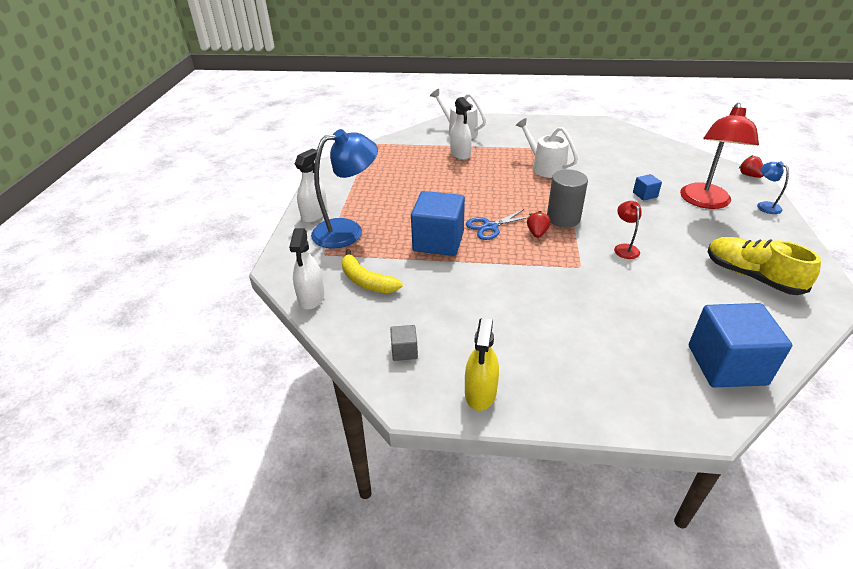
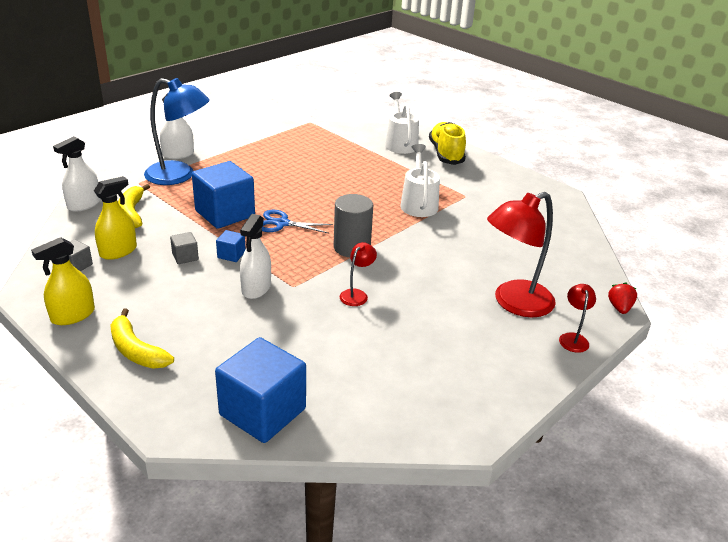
camera: 35 degrees right, 5 degrees down
white spray bottle [450,97,472,160] -> white spray bottle moved to [240,214,271,299]
red strawberry [527,211,551,238] -> none
blue cube [633,174,662,201] -> blue cube moved to [216,230,246,262]
yellow shoe [708,237,821,295] -> yellow shoe moved to [429,122,466,165]
blue lamp [757,161,789,214] -> red lamp [559,284,596,353]
none -> yellow spray bottle [94,176,137,260]
none -> yellow banana [110,308,174,369]
none -> grey cube [170,232,199,264]

